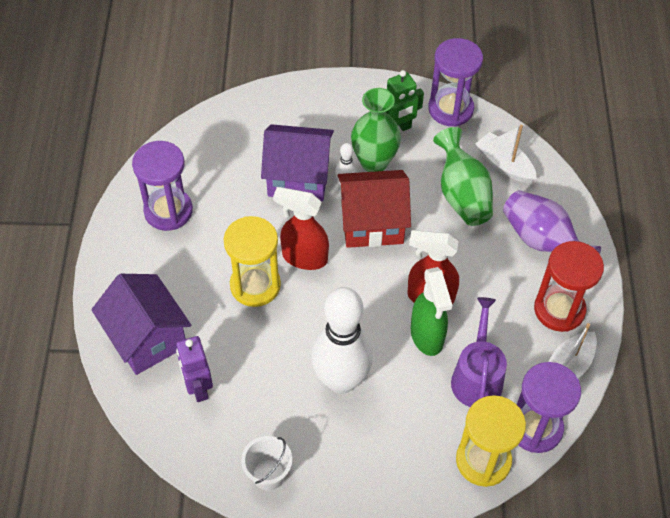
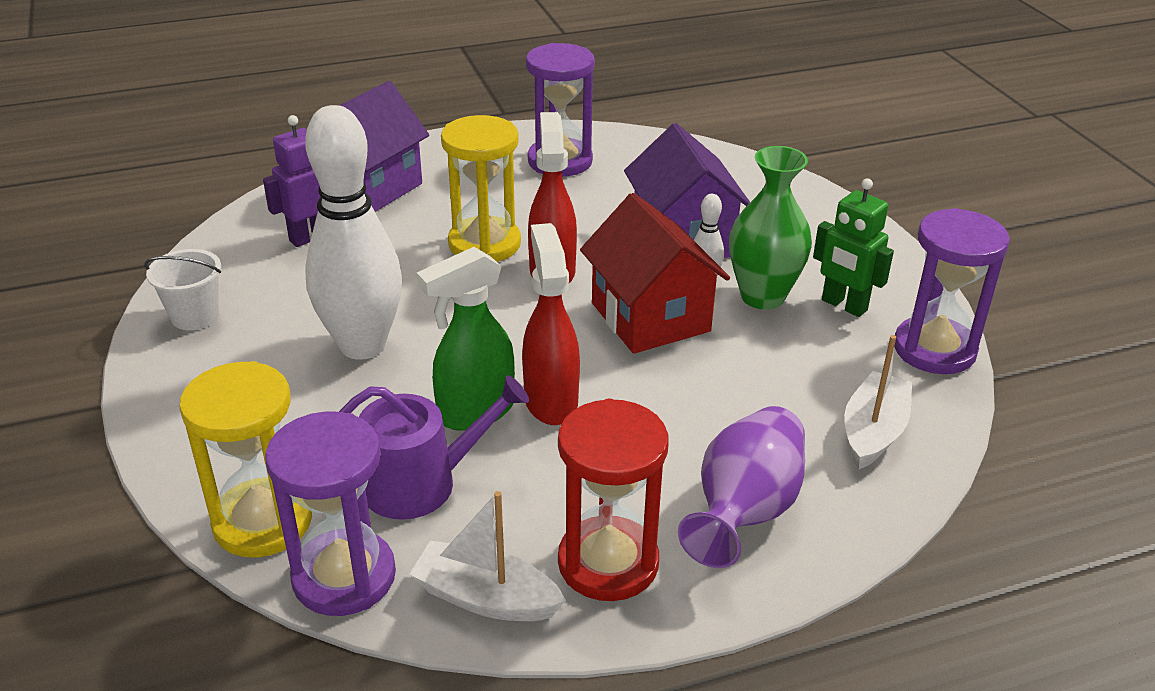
camera: 70 degrees right, 20 degrees down
green vase [433,127,493,226] -> none

